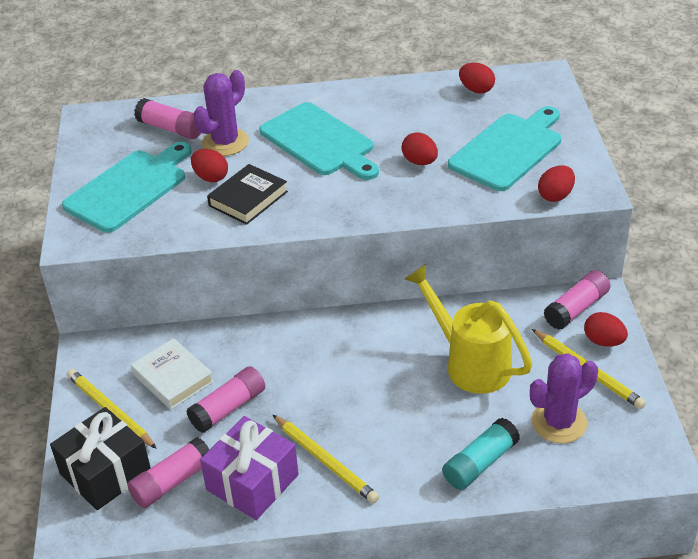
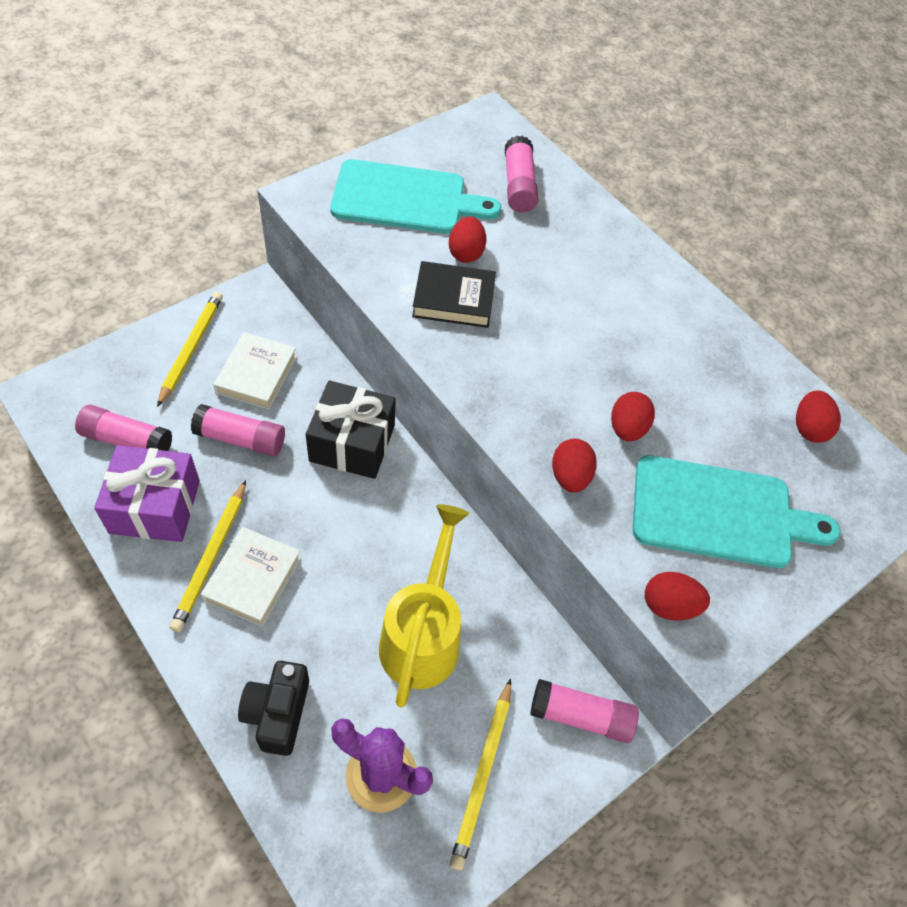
camera: 50 degrees right, 15 degrees up
black gift [50,407,151,510] -> black gift moved to [306,380,396,479]
purple cactus [194,70,249,156] -> none
turquoise cutting board [259,102,379,180] -> none
turquoise glue stick [442,418,520,490] -> black camera [238,661,309,756]
red egg [584,312,628,347] -> red egg moved to [552,438,597,493]
none -> white book [201,527,301,627]

